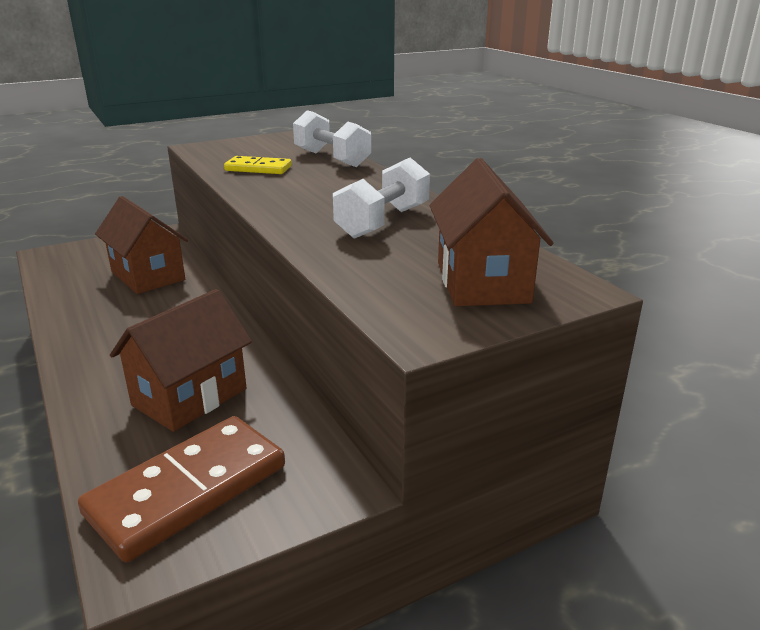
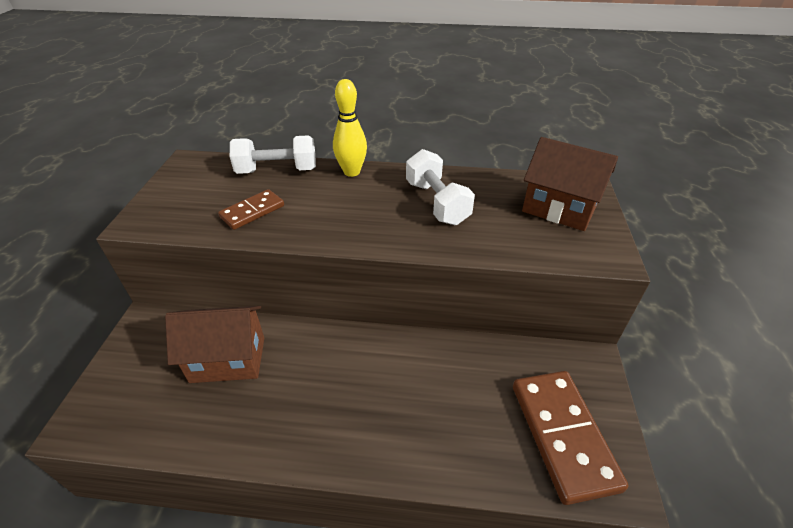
camera: 55 degrees left, 15 degrees up
brown house [110,289,252,432] -> none
yellow domino [224,156,292,174] -> brown domino [218,189,284,230]
none -> yellow bowling pin [333,79,367,177]

